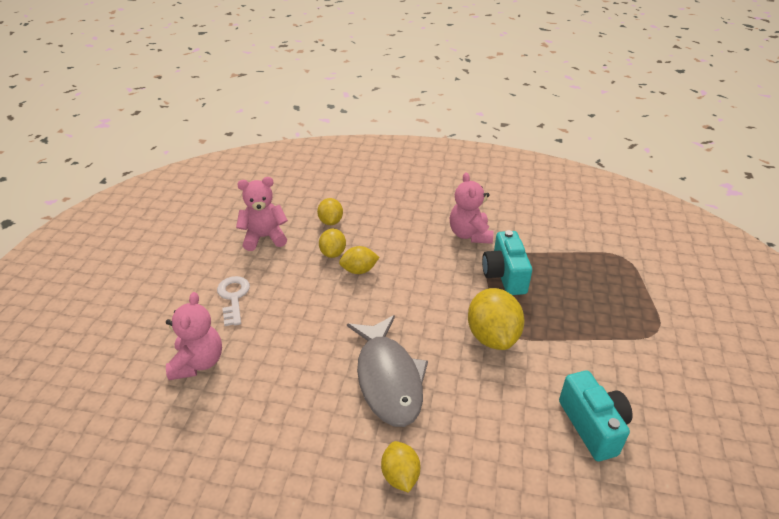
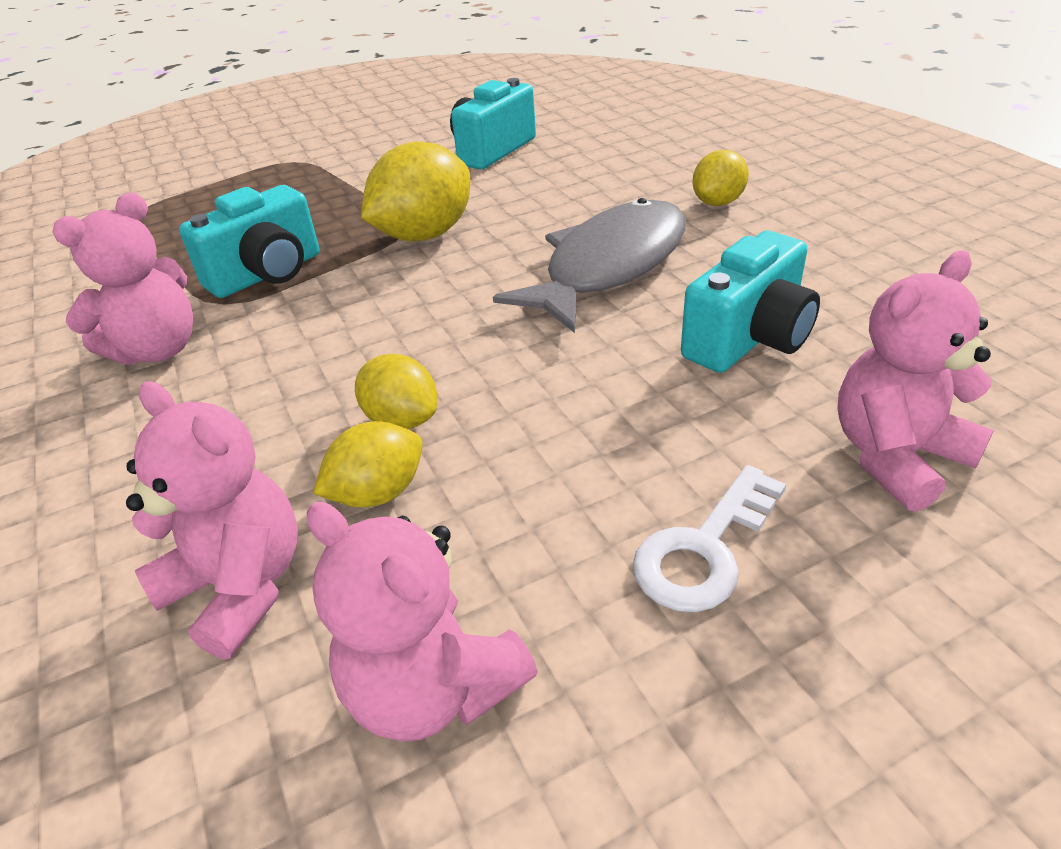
camera: 125 degrees left, 0 degrees up
yellow lemon [317,198,343,225] -> pink teddy bear [126,381,298,660]
none -> turquoise camera [681,231,820,373]

